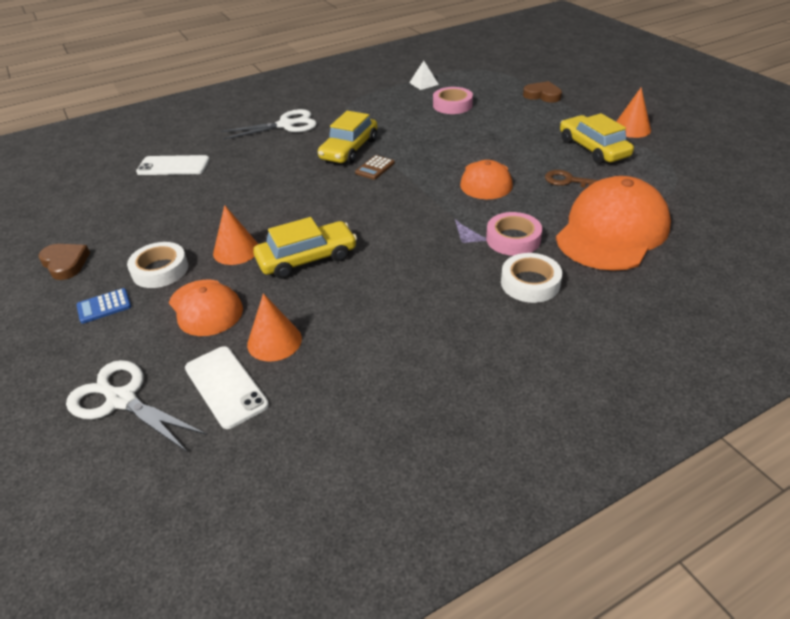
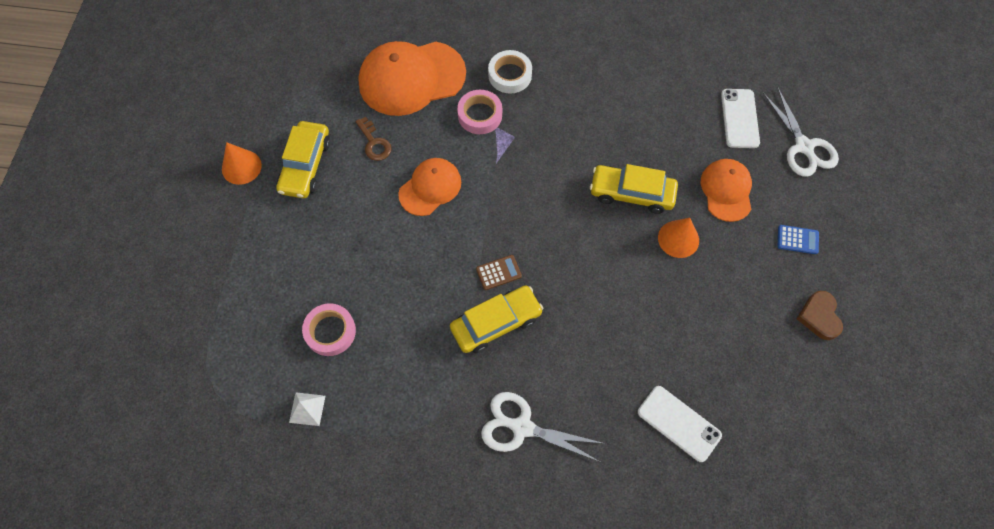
camera: 145 degrees left, 25 degrees up
white tape [127,242,188,288] -> none
orange cone [247,293,302,362] -> none
brown heart [523,81,562,103] -> none

